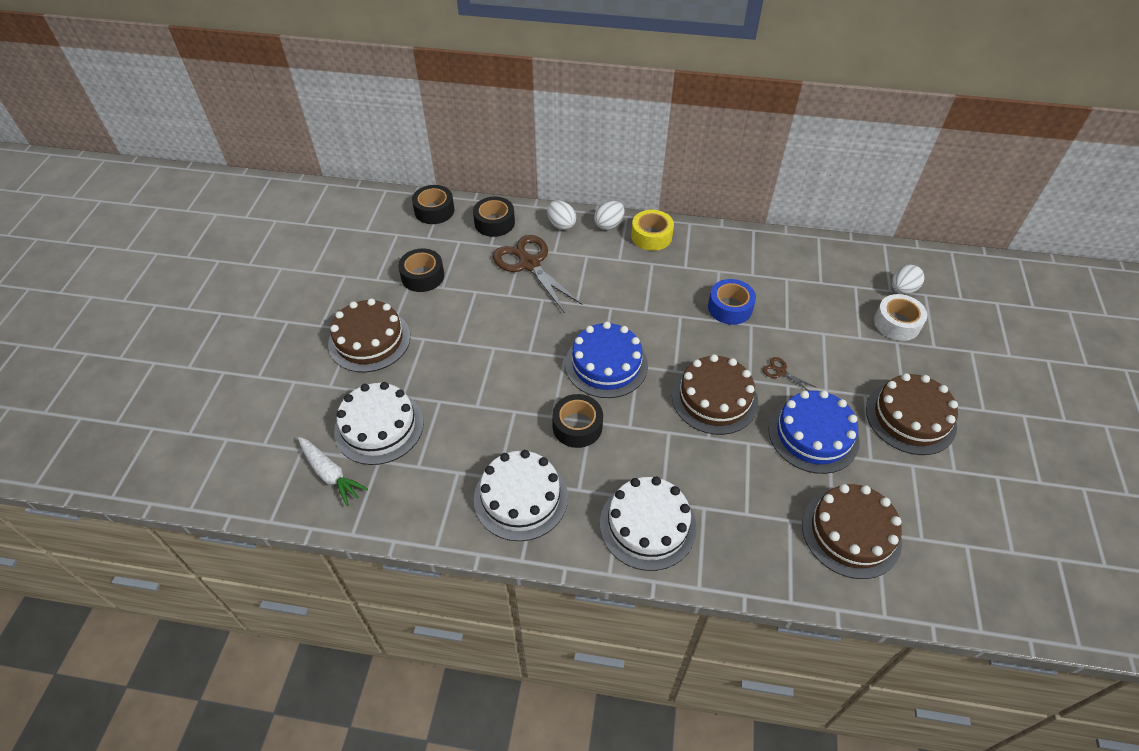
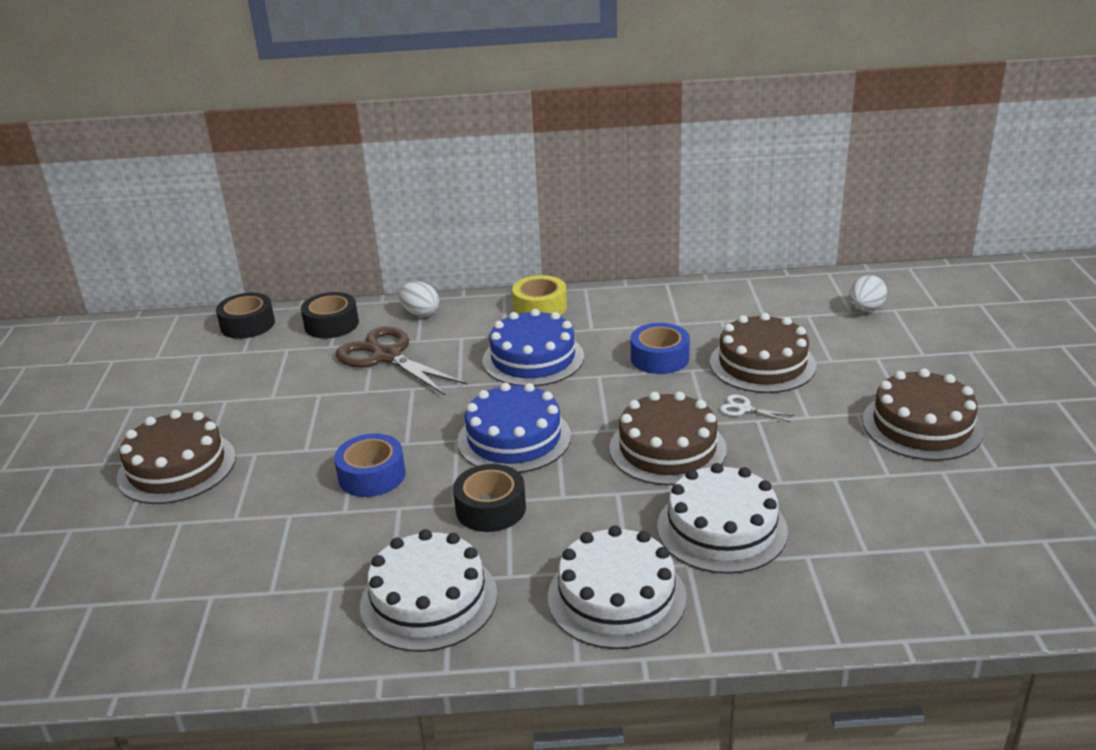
camera: 10 degrees left, 20 degrees down
white carrot [298,437,368,506] -> none
white cake [334,382,424,465] -> white cake moved to [657,463,788,574]
black tape [398,248,444,292] -> none
white egg [594,201,625,230] -> none
brown scissors [763,357,815,391] -> white scissors [720,395,794,422]
blue cake [769,390,859,474] -> blue cake moved to [482,309,584,386]
brown cake [802,484,902,579] -> brown cake moved to [710,313,816,393]
white tape [874,294,927,341] -> none
none -> blue tape [334,433,406,497]

